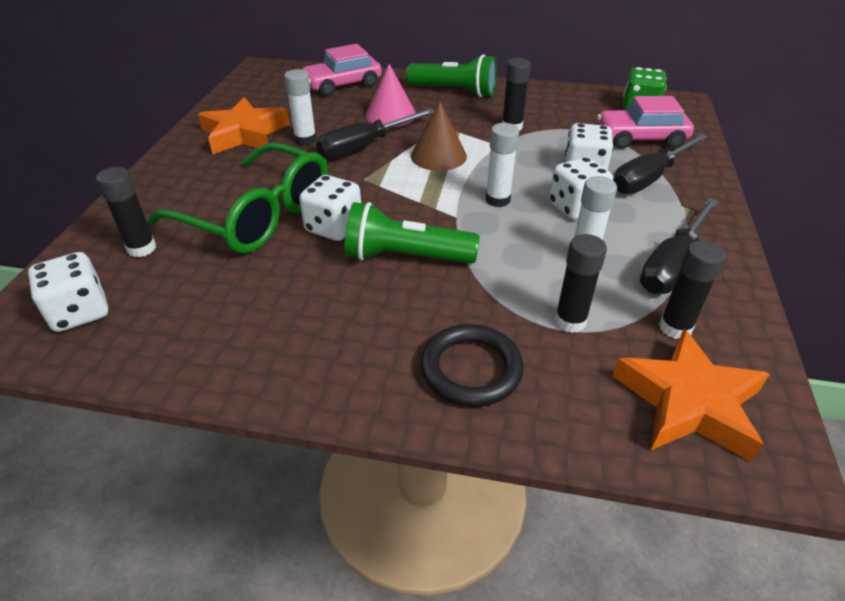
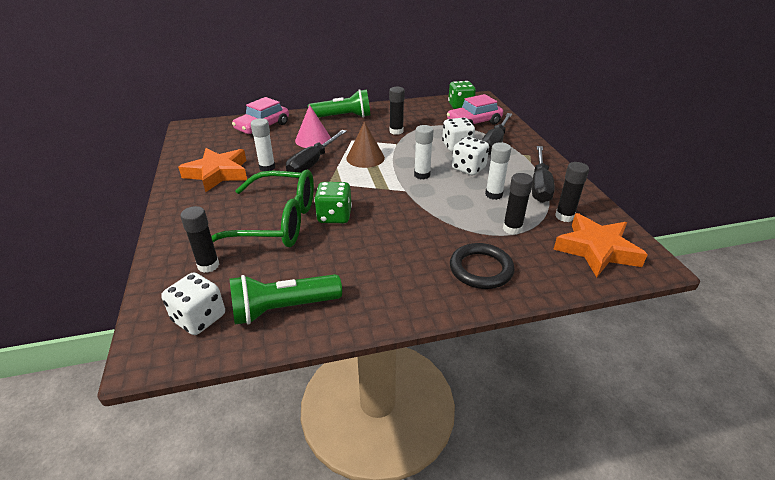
camera: 25 degrees left, 5 degrees down
white dice [299,175,361,241] -> green dice [314,182,352,223]
green flashlight [344,202,480,264] -> green flashlight moved to [230,274,342,325]

